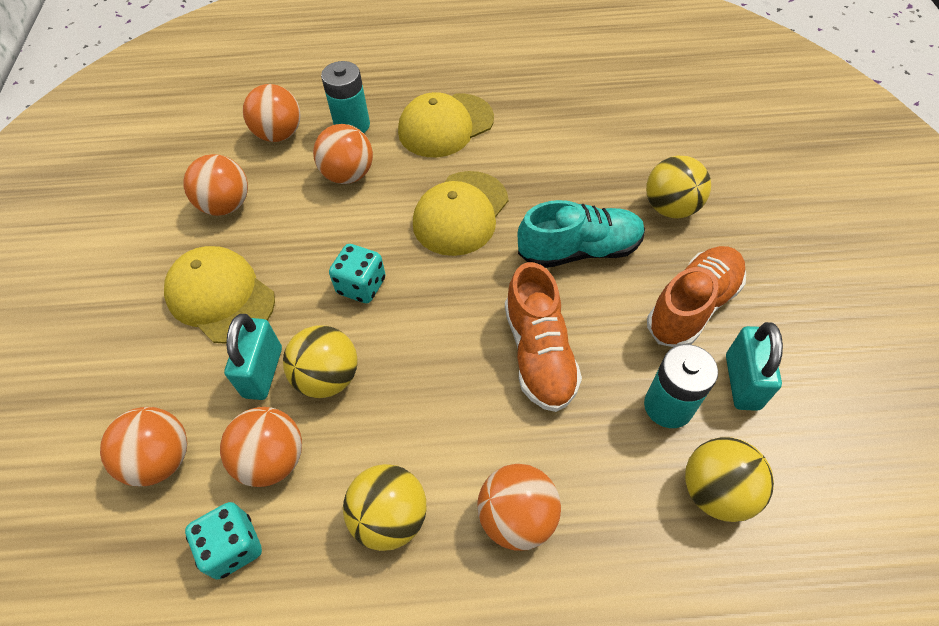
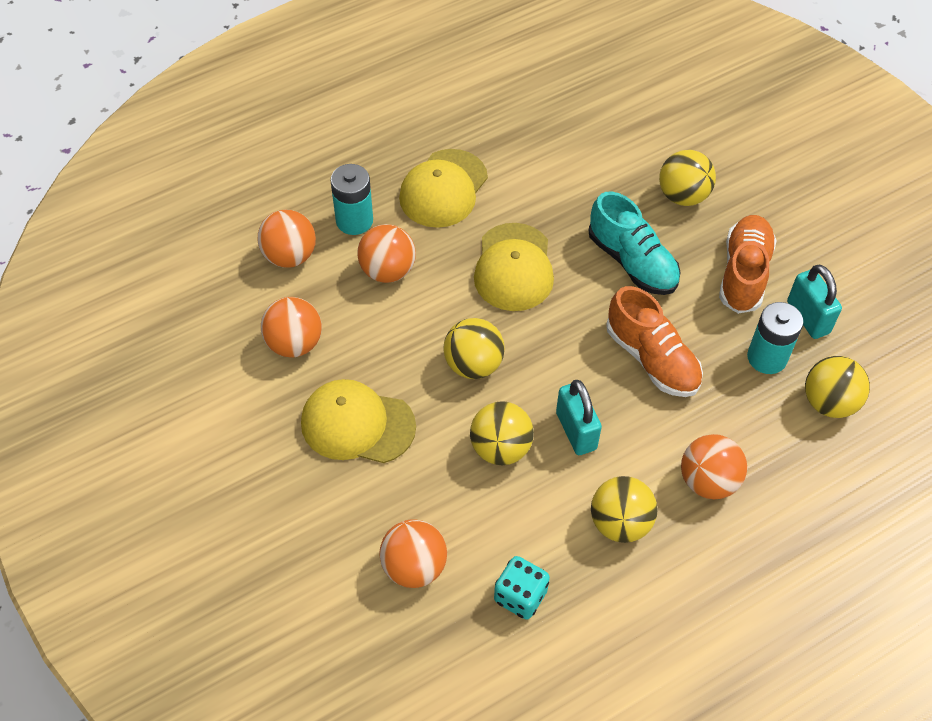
camera: 30 degrees left, 0 degrees up
orange ball [220,407,302,487] -> none
turquoise padlock [224,314,282,400] -> turquoise padlock moved to [556,380,602,455]
turquoise dice [329,244,386,303] -> yellow ball [443,318,505,379]
turquoise shoe [518,200,645,268] -> turquoise shoe turned 90 degrees clockwise [588,192,681,295]

